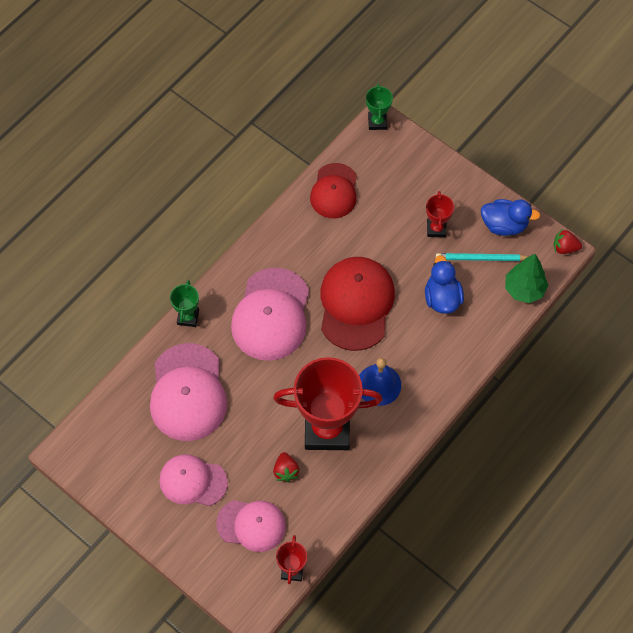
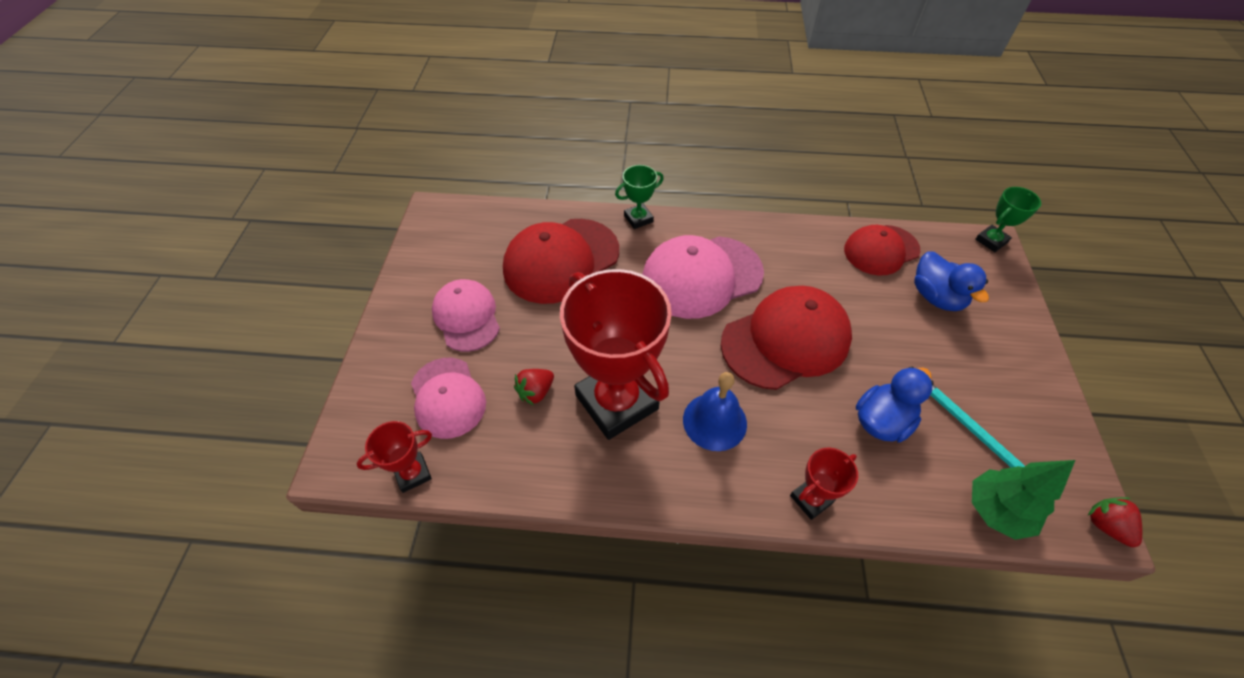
camera: 55 degrees right, 10 degrees down
pink cap [150,343,227,441] -> red cap [503,219,619,304]
red trophy [426,191,454,237] -> red trophy moved to [790,448,858,520]
blue duck [481,199,540,236] -> blue duck moved to [914,251,989,311]

